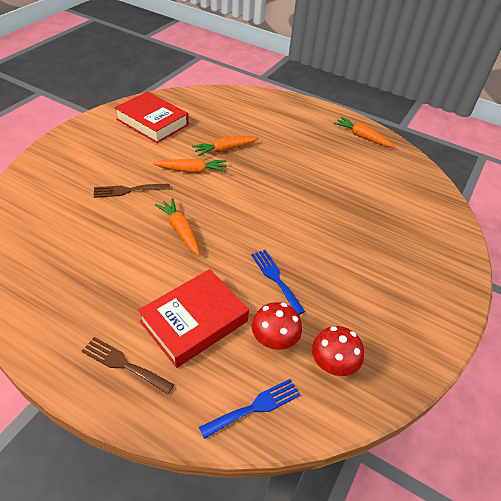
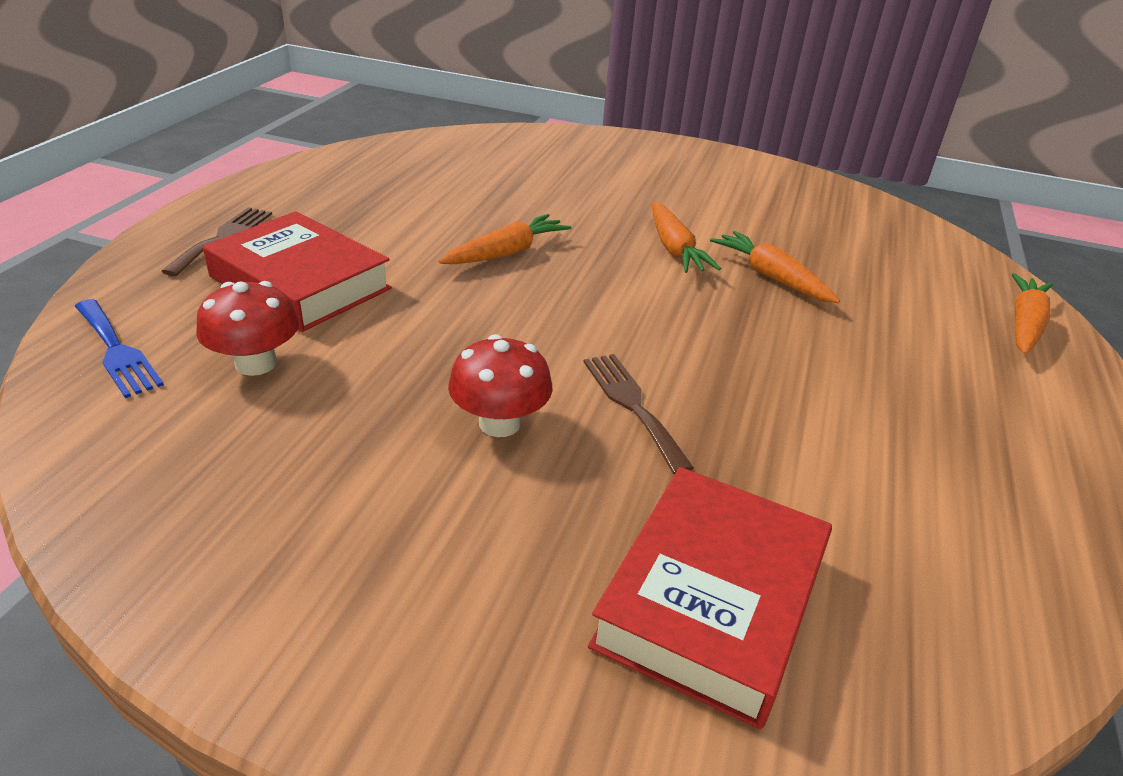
camera: 80 degrees right, 10 degrees down
brown fork [94,184,170,198] -> brown fork moved to [584,354,694,475]
red book [114,92,189,143] -> red book moved to [588,467,832,729]
blue fork [251,250,305,315] -> none
red mushroom [312,326,364,376] -> red mushroom moved to [448,334,553,437]
orange carrot [334,117,394,147] -> orange carrot moved to [1012,273,1053,355]

